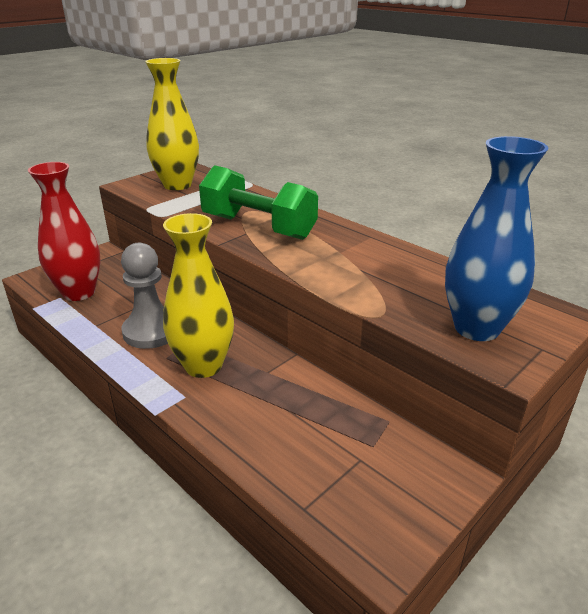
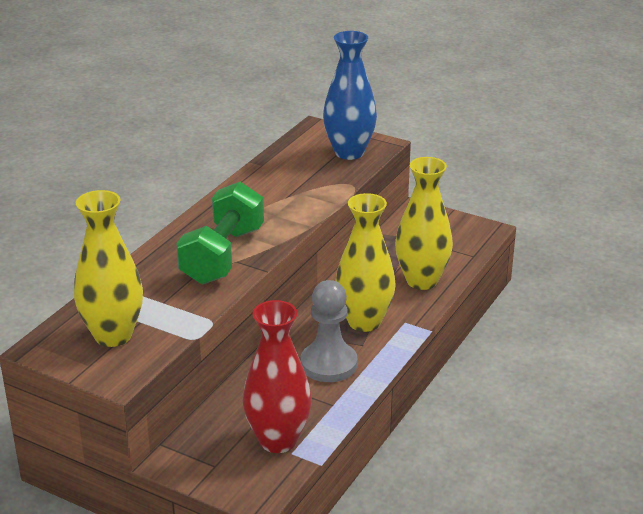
camera: 105 degrees left, 0 degrees up
none -> yellow vase [395,157,453,290]

